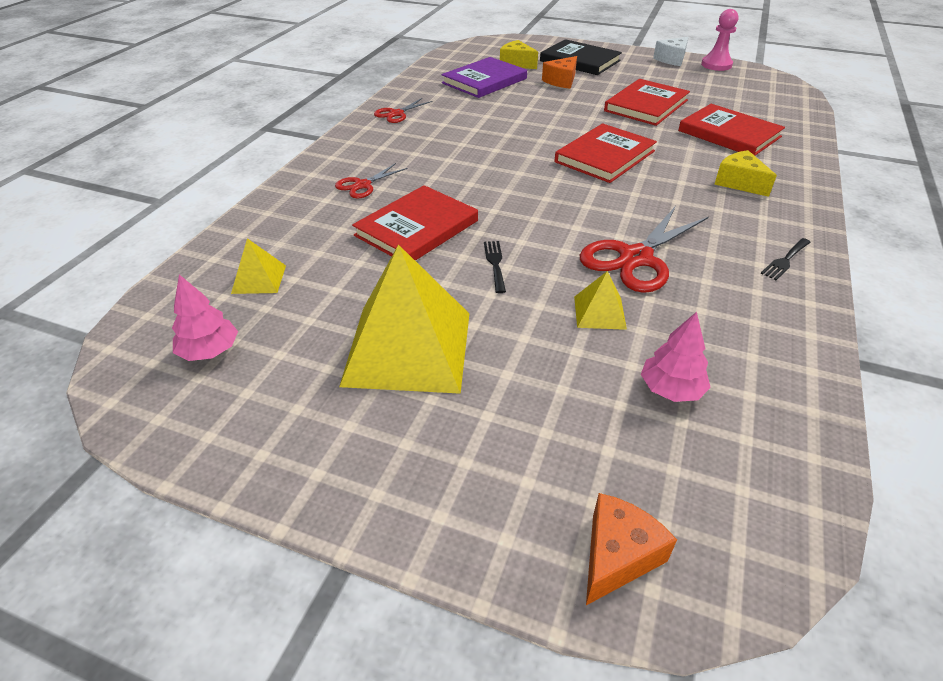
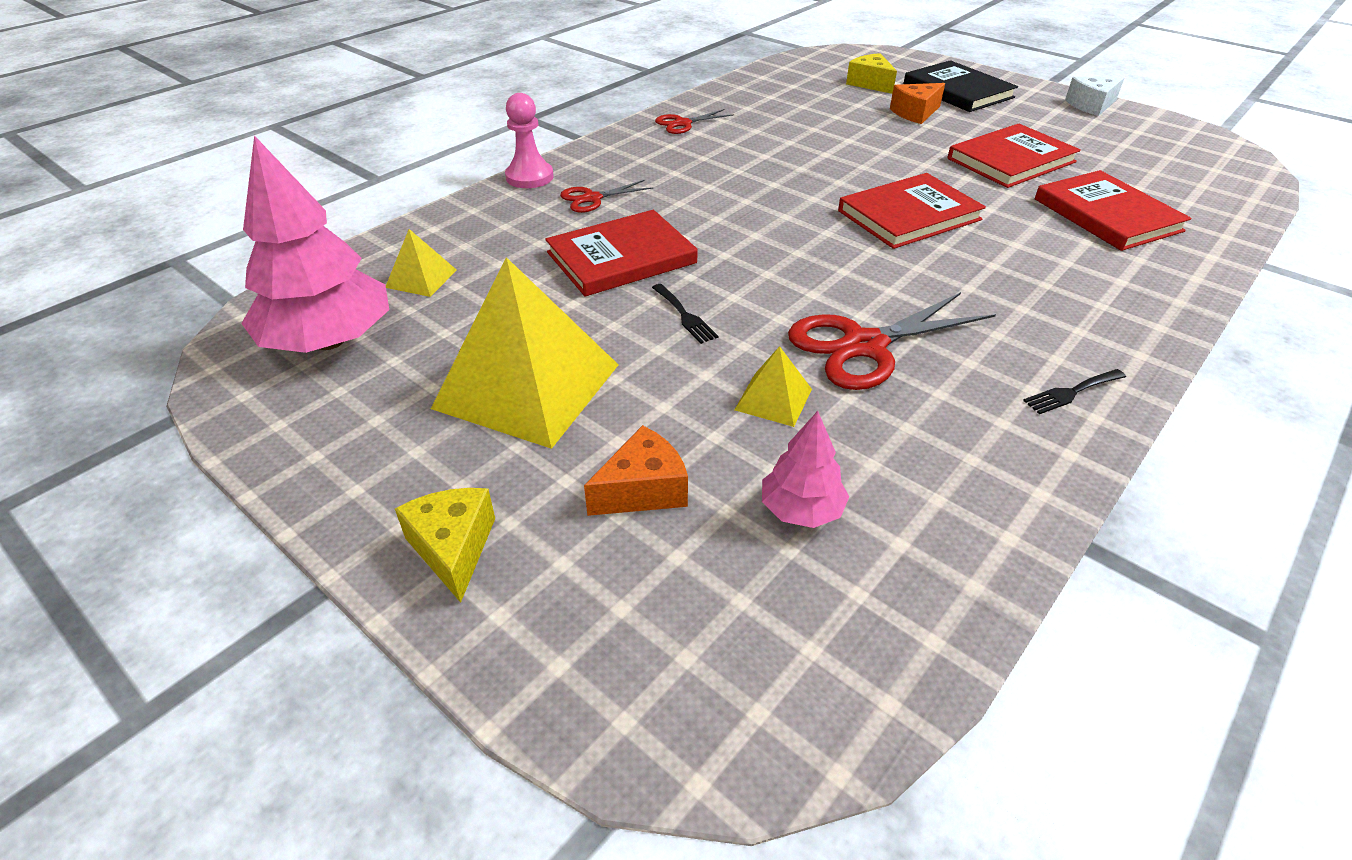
camera: 20 degrees right, 0 degrees up
pink tree [172,275,238,361] -> pink tree [241,135,389,353], size x1.98
purple book [442,57,527,98] -> none
black fork [484,241,506,293] -> black fork turned 135 degrees clockwise [652,284,718,344]
orange cheese [586,493,677,605] -> orange cheese moved to [584,425,688,516]
pink pawn [701,9,738,71] -> pink pawn moved to [505,93,554,188]
yellow cheese [715,150,777,197] -> yellow cheese moved to [395,488,495,603]

